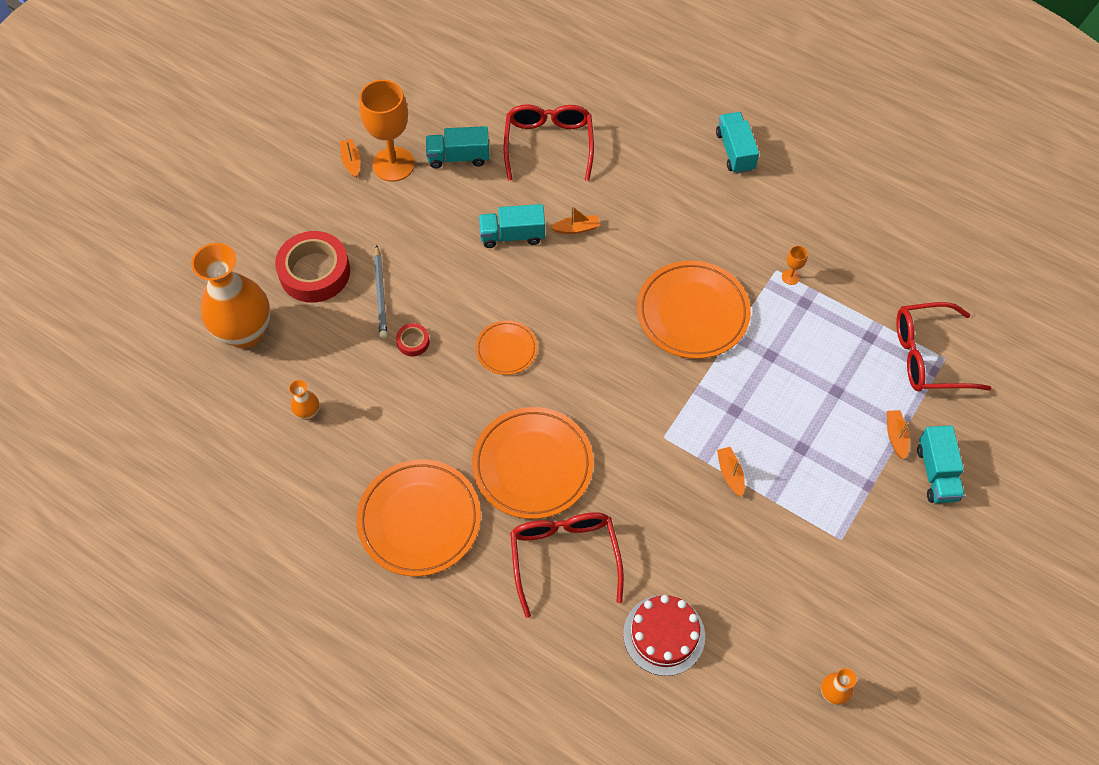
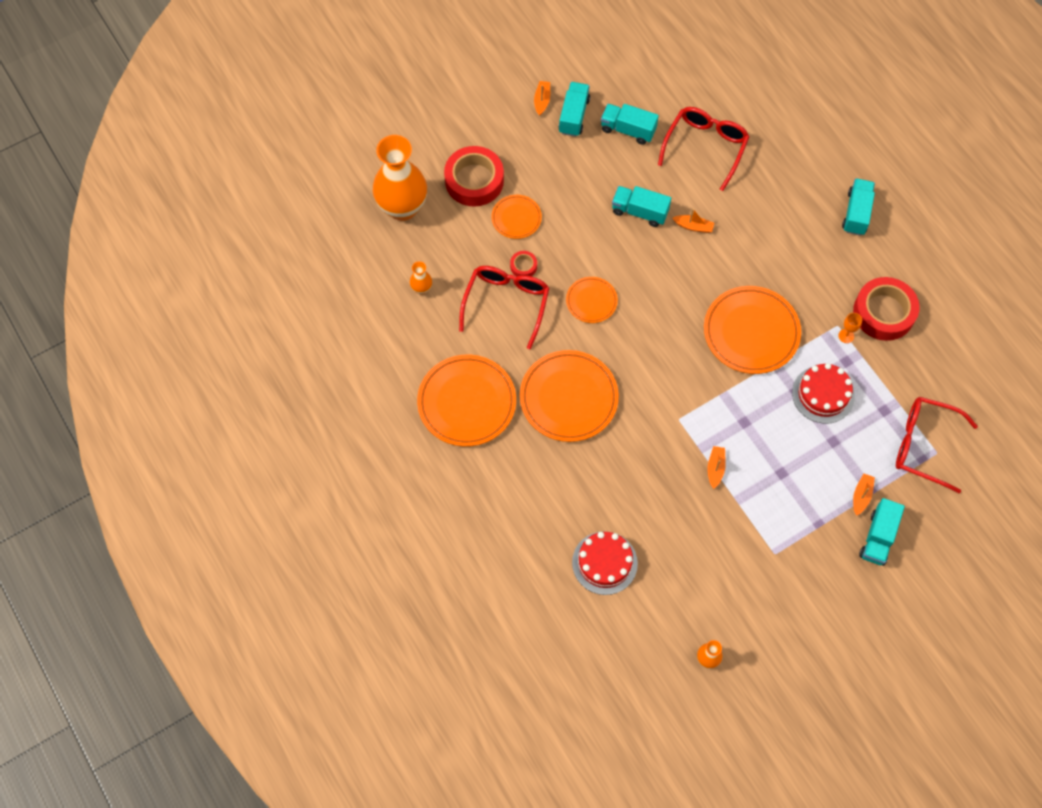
camera: 25 degrees right, 5 degrees up
orange goblet [359,80,415,182] -> turquoise truck [558,82,590,137]
grey pencil [374,245,387,338] -> orange plate [491,195,542,239]
red glasses [510,513,624,618] -> red glasses moved to [459,266,549,349]
none -> red cake [792,363,855,424]
none -> red tape [853,277,920,341]

